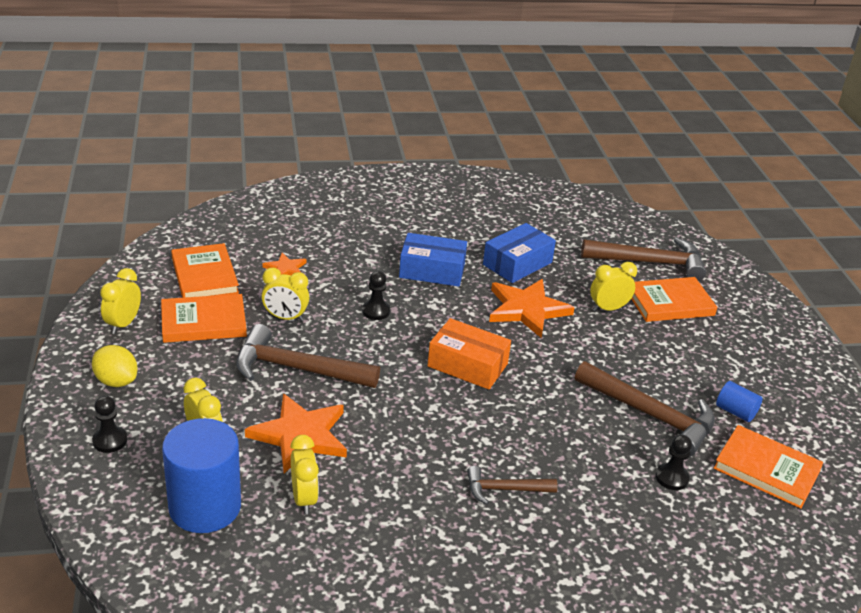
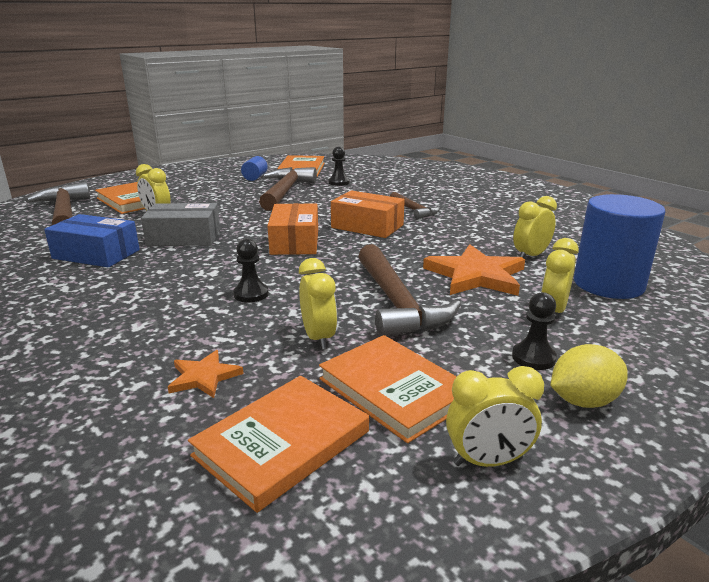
camera: 115 degrees left, 10 degrees down
yellow lemon [92,345,138,387] -> yellow lemon turned 60 degrees clockwise [550,344,628,408]
black pawn [92,396,127,453] -> black pawn moved to [512,292,557,370]
blue box [399,233,467,287] -> none
orange star [489,279,575,338] -> grey box [141,203,220,246]
none -> orange box [331,190,405,238]

